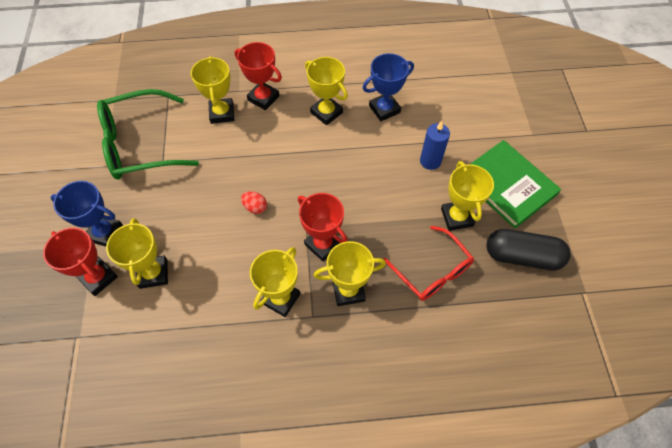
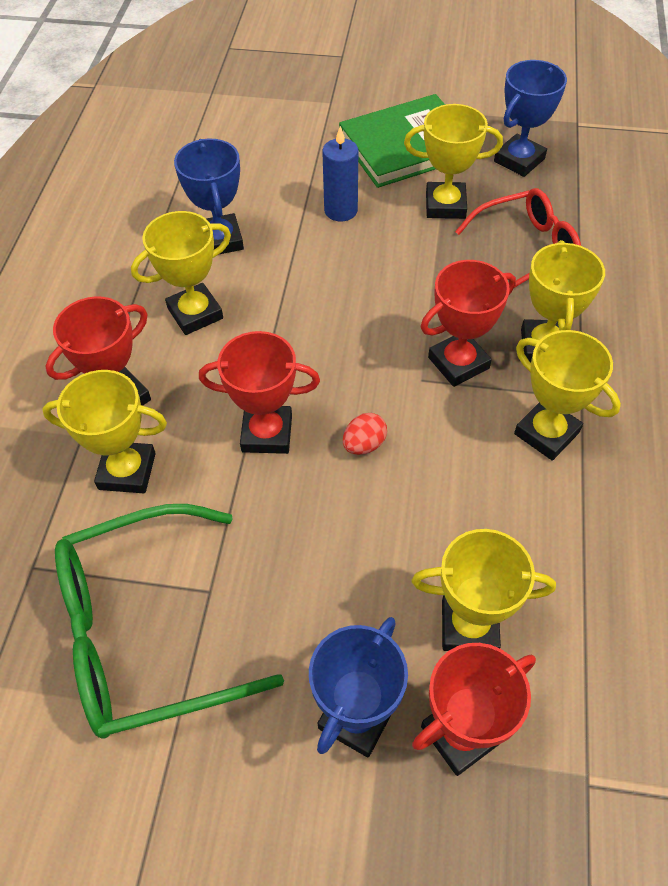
camera: 75 degrees left, 5 degrees down
green glasses [97,89,199,179] -> green glasses turned 75 degrees clockwise [55,504,284,739]
black capsule [486,229,571,270] -> blue trophy [494,60,567,177]
none -> red trophy [199,331,320,454]

